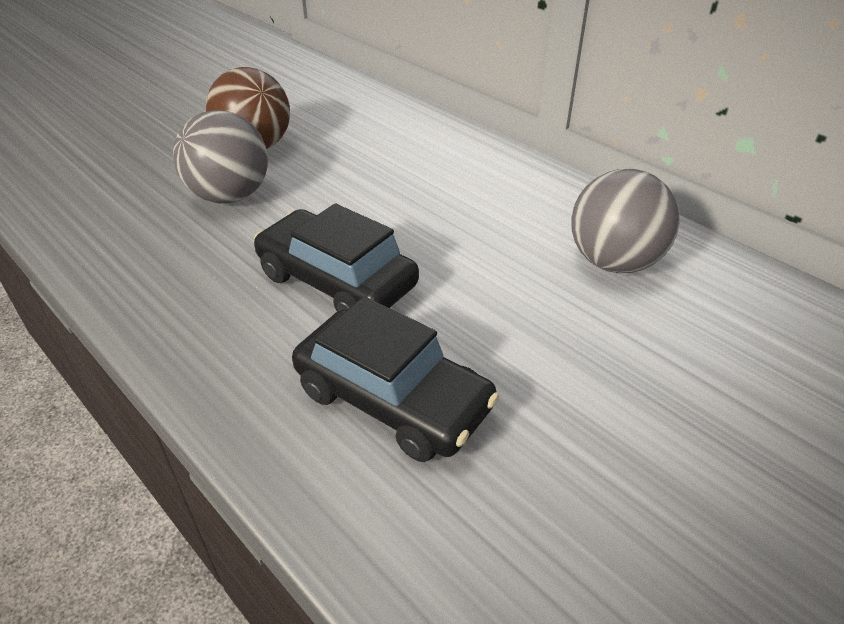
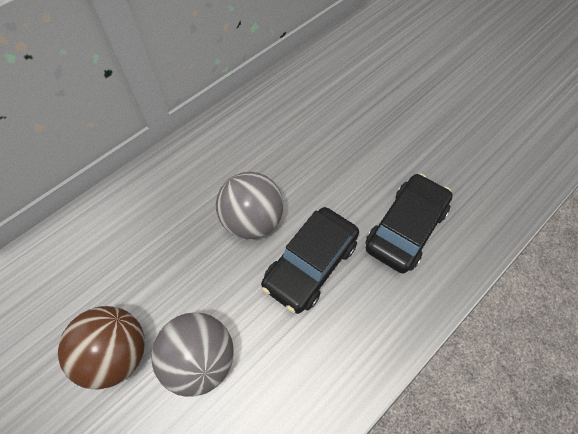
camera: 90 degrees left, 20 degrees up
grey ball [571,169,679,273] -> grey ball moved to [216,172,283,239]

